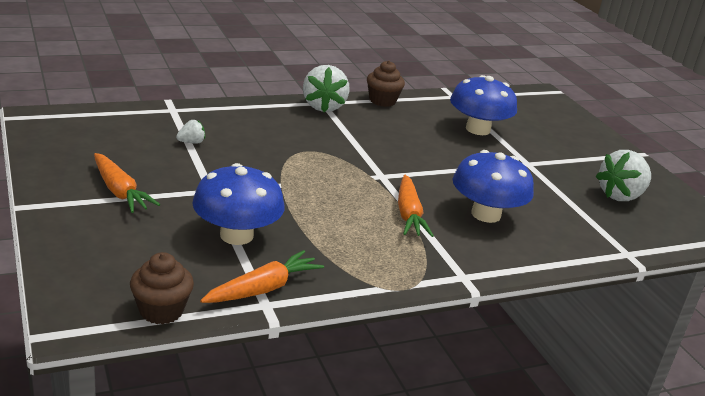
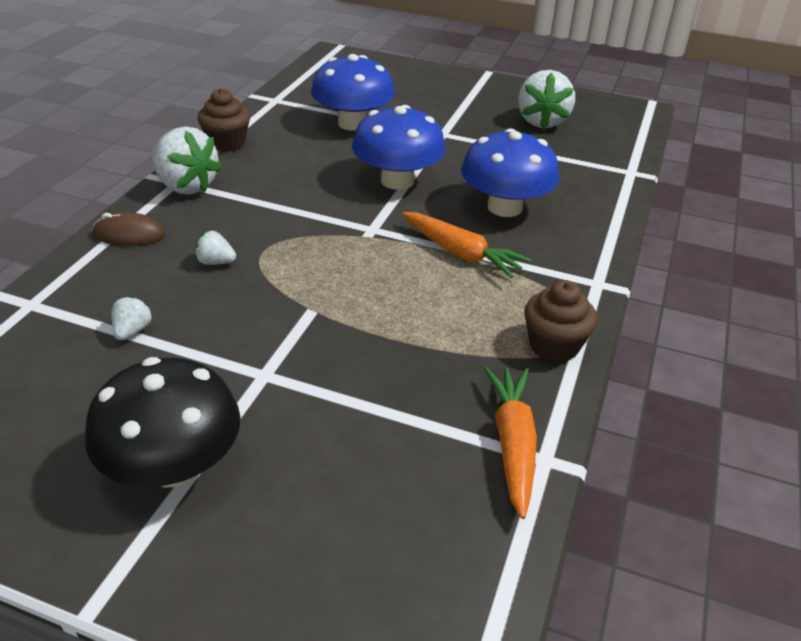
camera: 45 degrees left, 10 degrees up
orange carrot [94,153,160,213] -> black mushroom [85,357,241,488]
brown cupcake [130,252,194,324] -> brown cupcake moved to [524,280,597,362]
blue mushroom [192,163,285,245] -> blue mushroom moved to [352,105,446,190]
none -> brown mouse [92,212,165,246]
none -> white strawberry [195,231,236,265]

